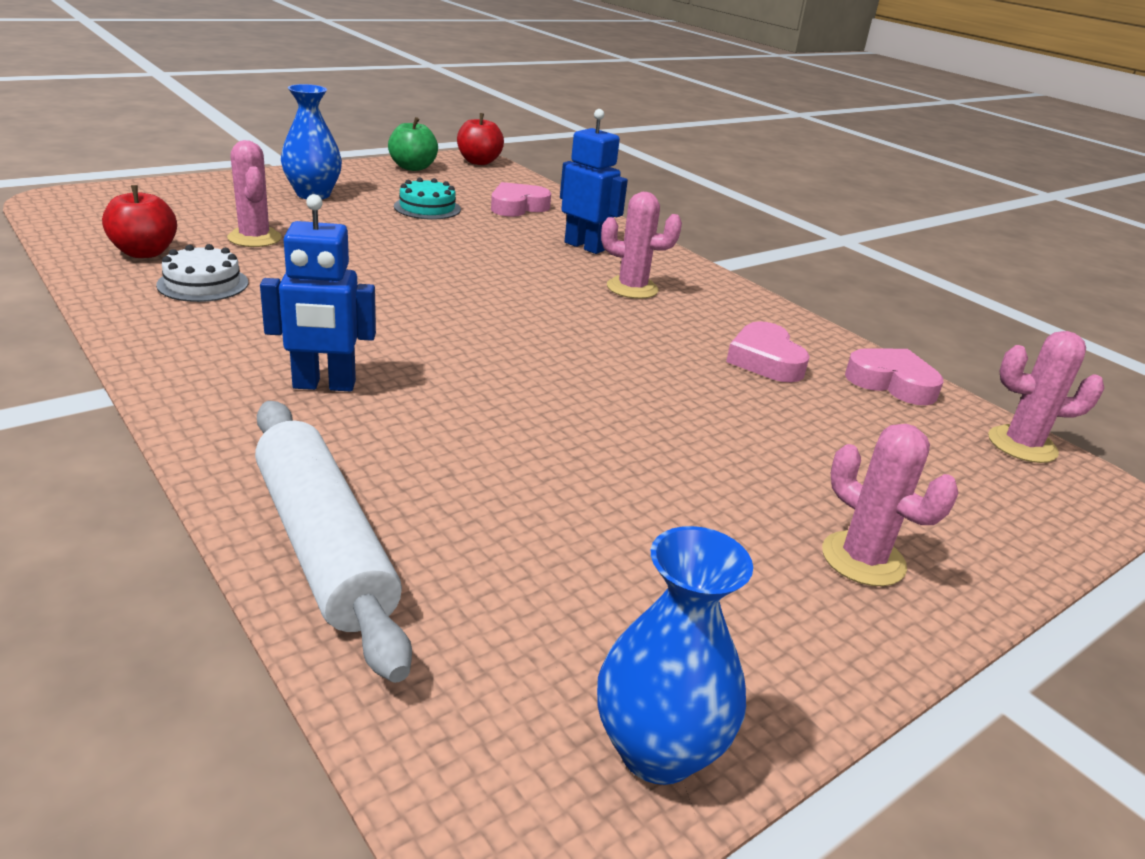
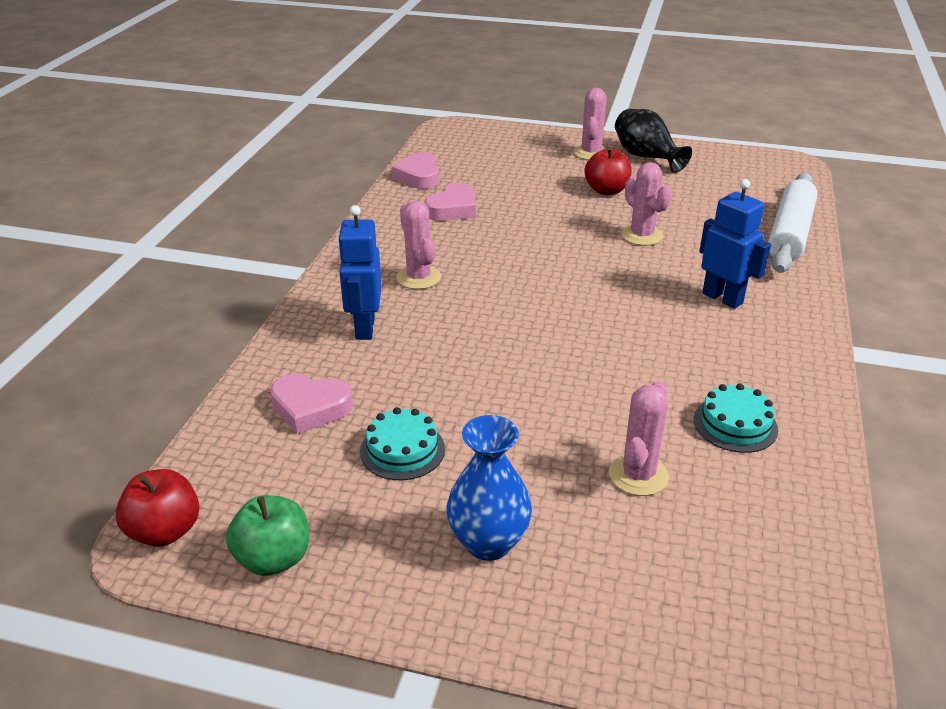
camera: 125 degrees left, 5 degrees up
red apple [102,185,177,258] -> red apple moved to [584,147,632,195]
white cake [156,244,248,302] -> turquoise cake [694,383,778,453]
blue vase [597,526,753,785] -> none
pink cactus [988,331,1104,463] -> pink cactus moved to [621,162,672,246]
none -> black vase [615,109,692,173]

